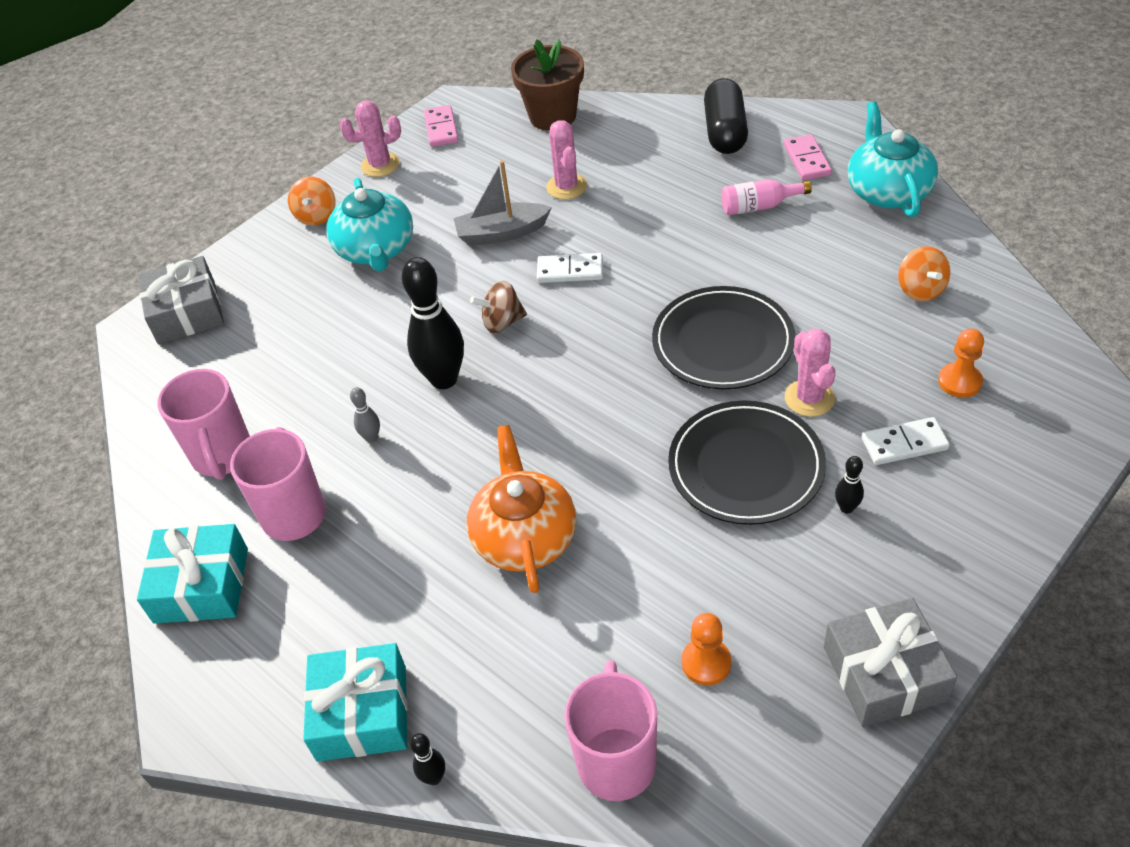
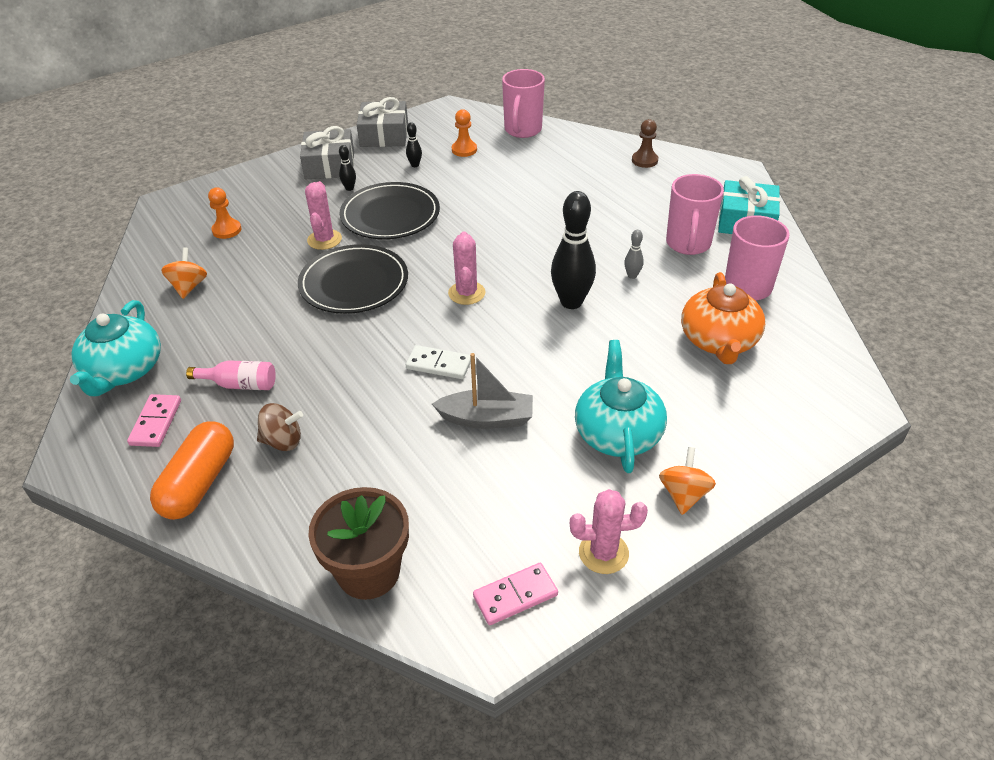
camera: 170 degrees left, 5 degrees down
grey gift [137,256,224,344] -> grey gift moved to [300,126,354,180]
turquoise gift [303,643,407,762] -> brown pawn [632,119,658,168]
black bowling pin [410,733,445,785] -> black bowling pin moved to [406,122,422,167]
pink domino [424,105,458,147] -> pink domino turned 60 degrees clockwise [473,563,558,625]
orange teapot [467,425,576,593] -> orange teapot moved to [681,272,765,364]
brown spinning top [470,281,527,333] -> brown spinning top moved to [257,403,303,451]
pink cactus [546,120,587,199] -> pink cactus moved to [448,231,485,305]
black capsule [704,78,748,154] -> orange capsule [150,421,234,520]
white domino [862,417,950,465] -> none

